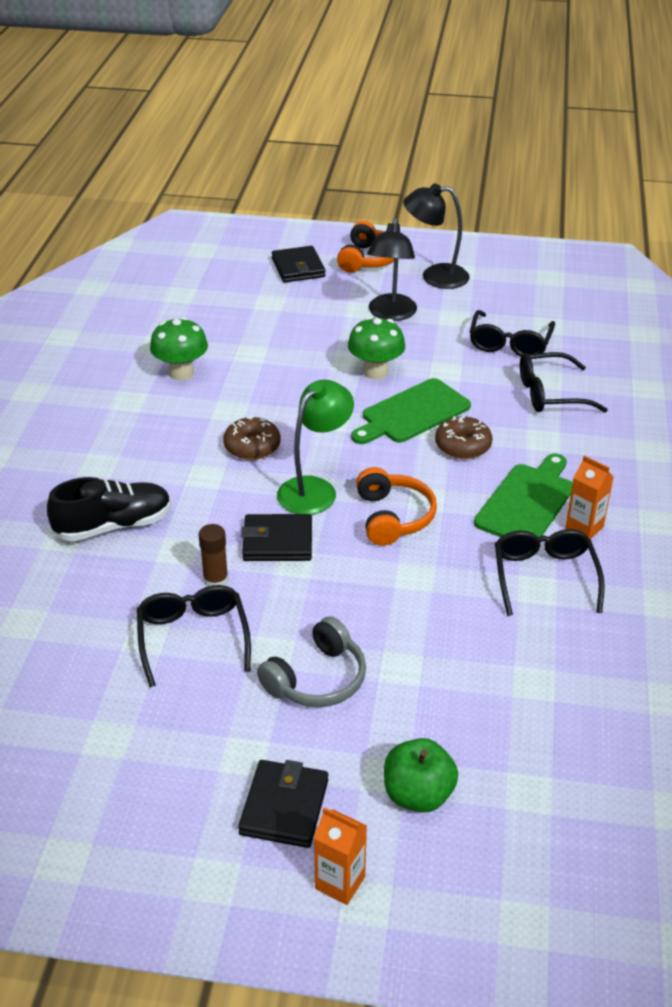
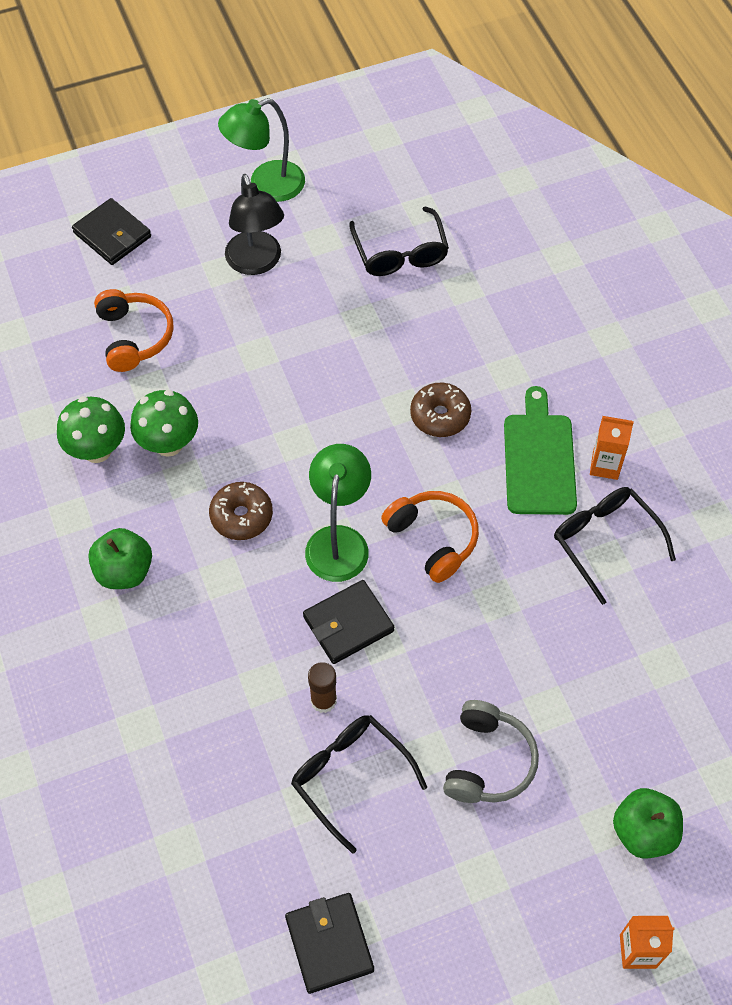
camera: 30 degrees left, 20 degrees up
black shoe [47,477,171,542] -> none
black wallet [238,760,328,848] -> black wallet moved to [285,893,374,994]
orange headphones [337,221,394,273] -> orange headphones moved to [94,289,174,372]
green mushroom [348,317,405,379] -> green mushroom moved to [130,390,198,457]
green cutting board [351,378,471,444] -> none
black lamp [403,183,470,289] -> green lamp [218,98,305,202]
black glasses [520,352,608,412] -> none
none -> green apple [88,528,152,589]

